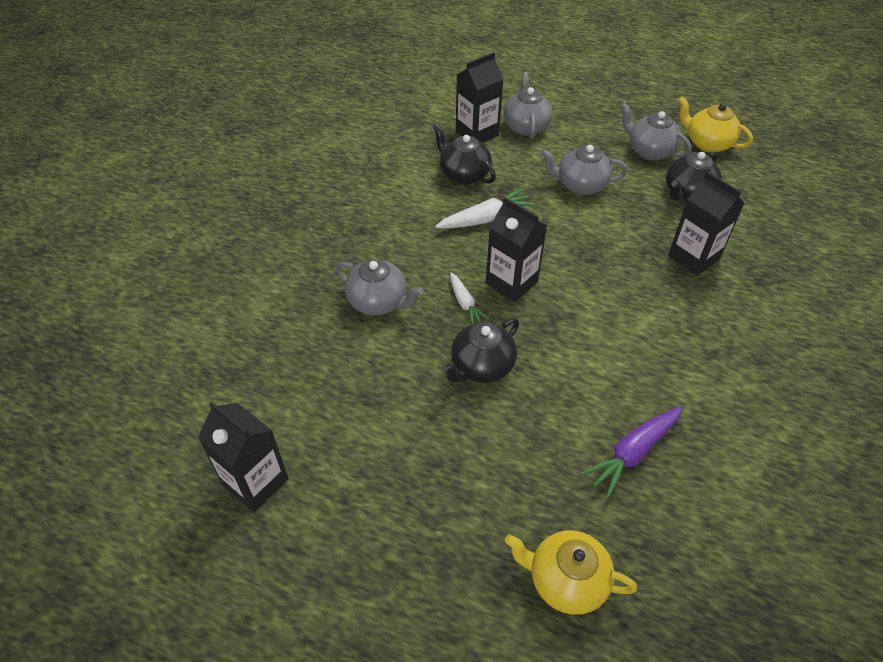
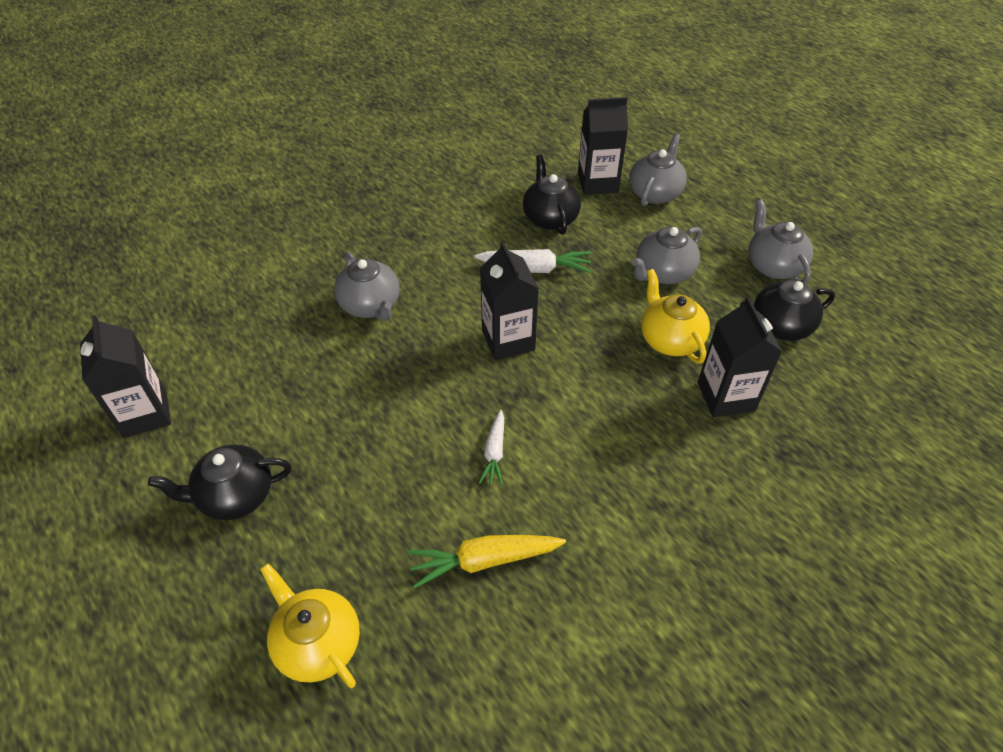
camera: 30 degrees right, 0 degrees up
black teapot [441,318,519,383] -> black teapot moved to [148,445,291,520]
white carrot [450,272,489,324] -> white carrot moved to [479,410,504,486]
grey teapot [541,145,627,195] -> grey teapot turned 75 degrees counterclockwise [631,227,702,284]
purple carrot [580,407,682,499] -> yellow carrot [408,535,566,589]
yellow teapot [678,96,753,153] -> yellow teapot moved to [641,269,710,364]

